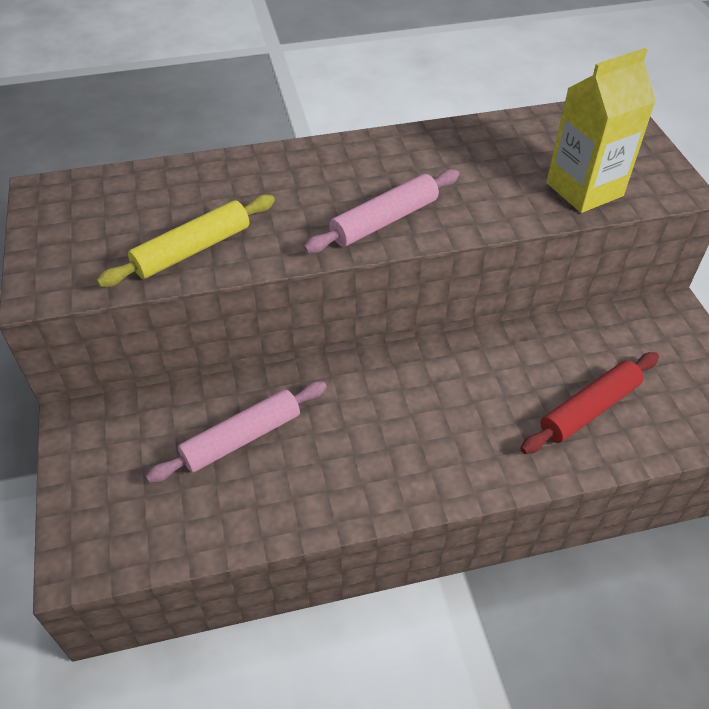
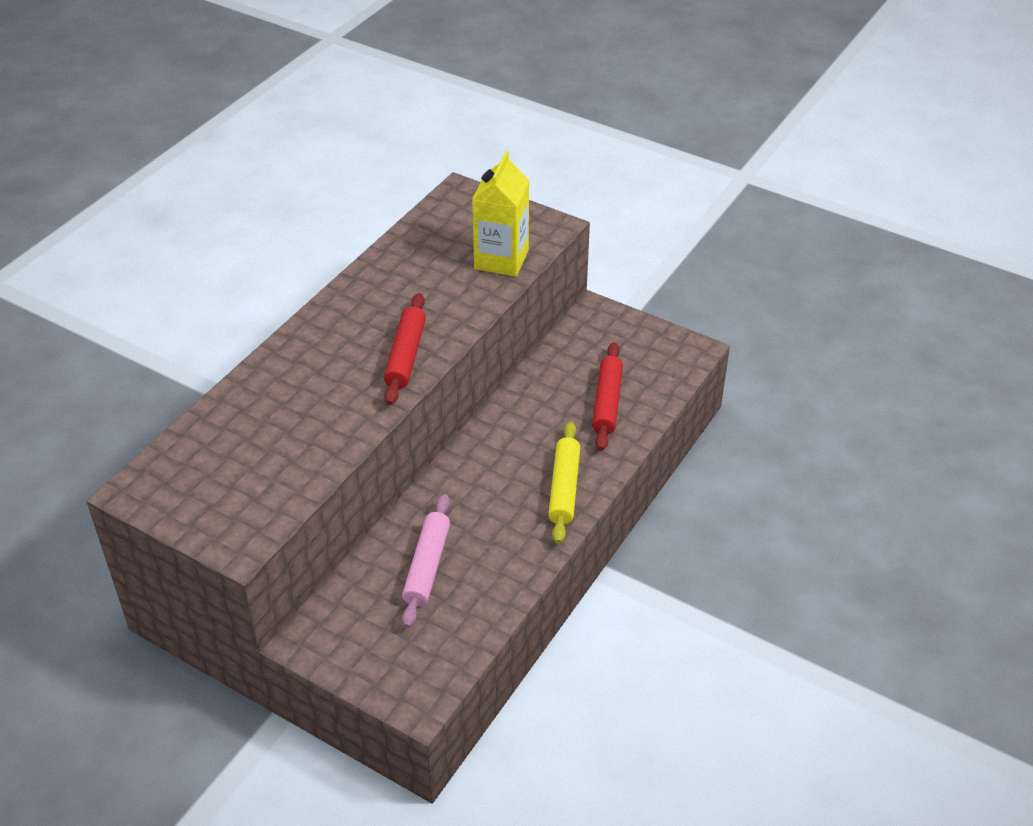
camera: 45 degrees left, 5 degrees down
yellow rolling pin [96,194,275,287] -> yellow rolling pin moved to [548,421,580,544]
pink rolling pin [303,169,460,253] -> red rolling pin [384,293,426,405]

